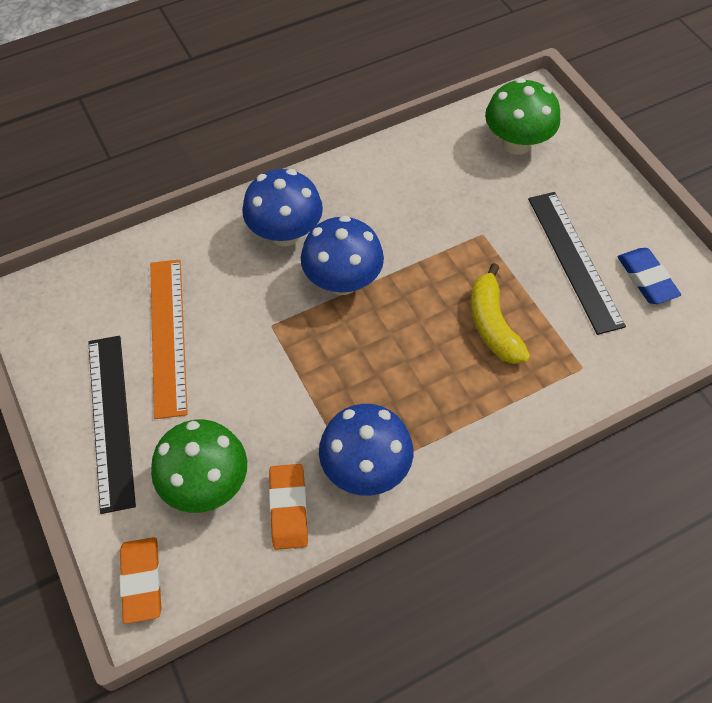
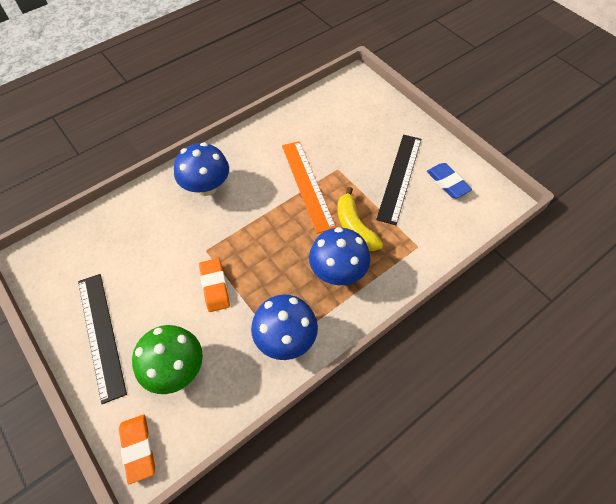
camera: 10 degrees left, 0 degrees up
orange ruler [150,259,188,419] -> orange ruler moved to [282,141,336,234]
orange eraser [269,464,308,550] -> orange eraser moved to [199,258,230,312]
blue mushroom [301,215,384,295] -> blue mushroom moved to [309,227,370,285]
green mushroom [485,78,560,155] -> none
black ruler [528,192,626,335] -> black ruler turned 45 degrees clockwise [376,135,421,225]

